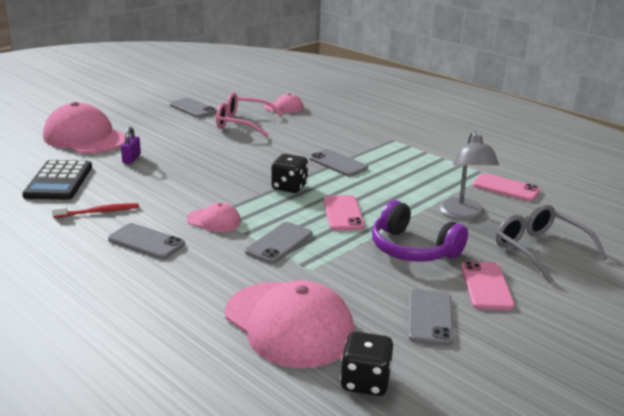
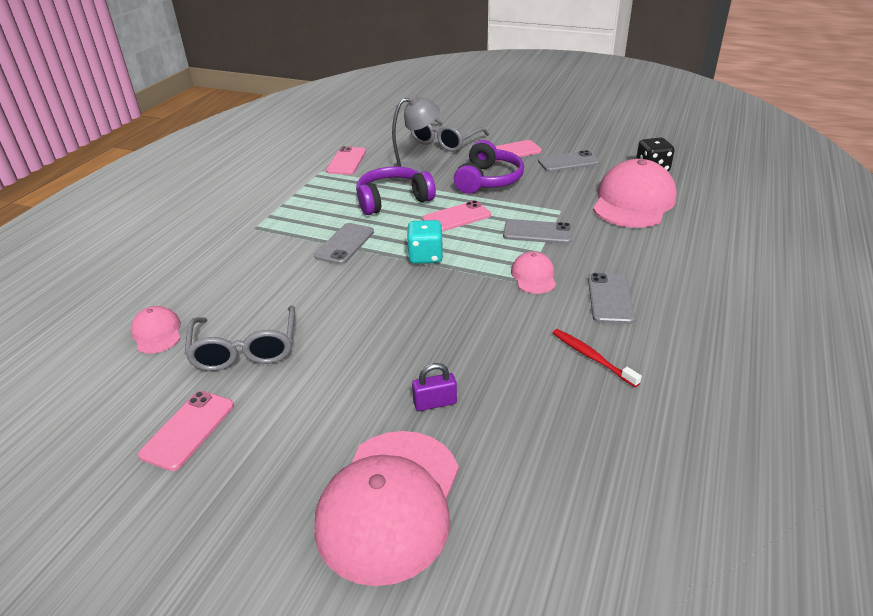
camera: 110 degrees left, 10 degrees up
black calculator [22,160,92,200] -> none
grey phone [170,98,217,118] -> pink phone [138,391,234,471]
pink glasses [216,92,283,137] -> grey glasses [185,306,295,371]
black dice [271,154,308,193] -> turquoise dice [407,220,443,264]
none -> purple headphones [356,166,436,215]

